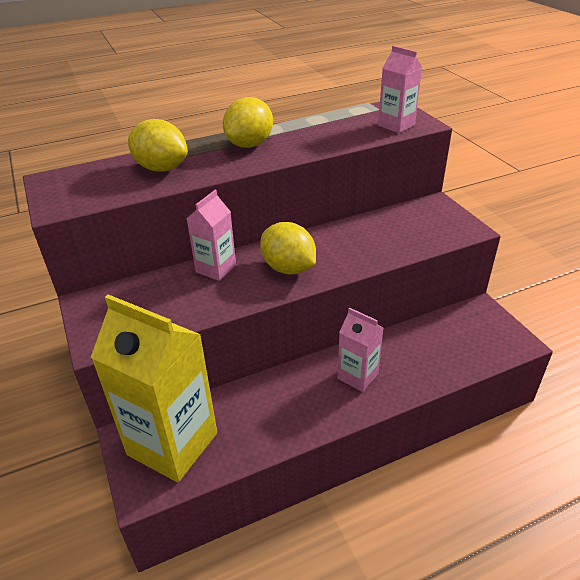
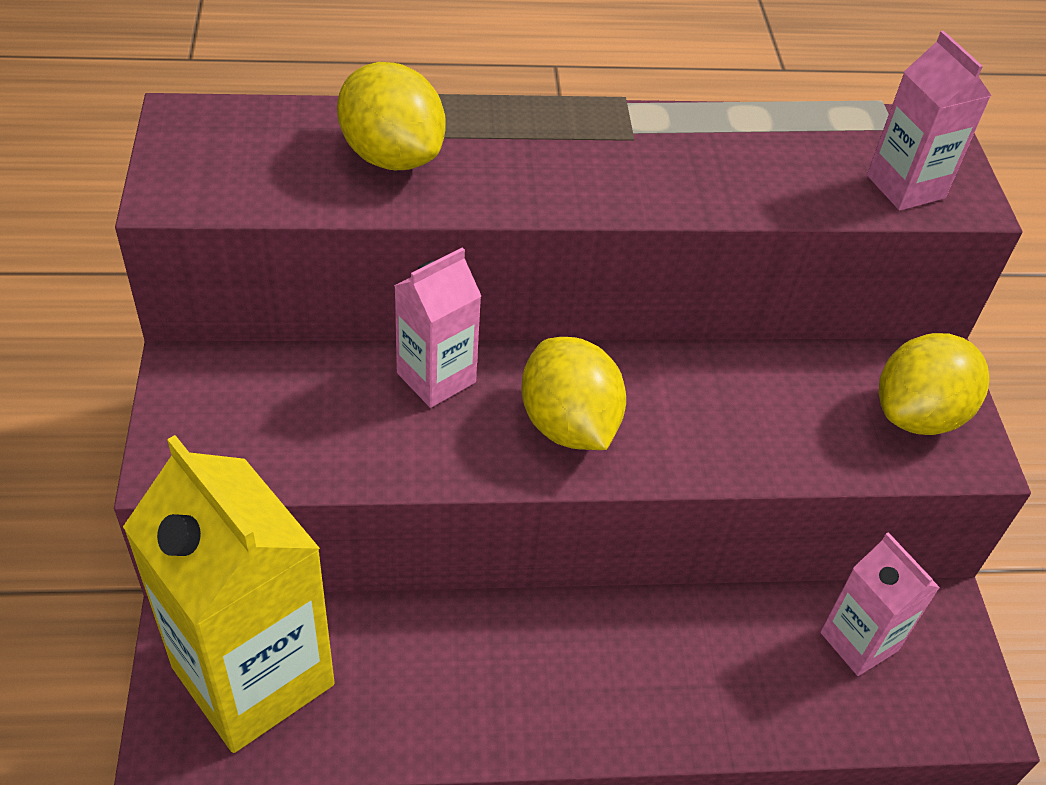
camera: 15 degrees right, 10 degrees up
yellow lemon [223,97,273,148] -> yellow lemon moved to [879,333,990,435]
pink carton [337,308,384,392] -> pink carton moved to [820,532,940,676]

